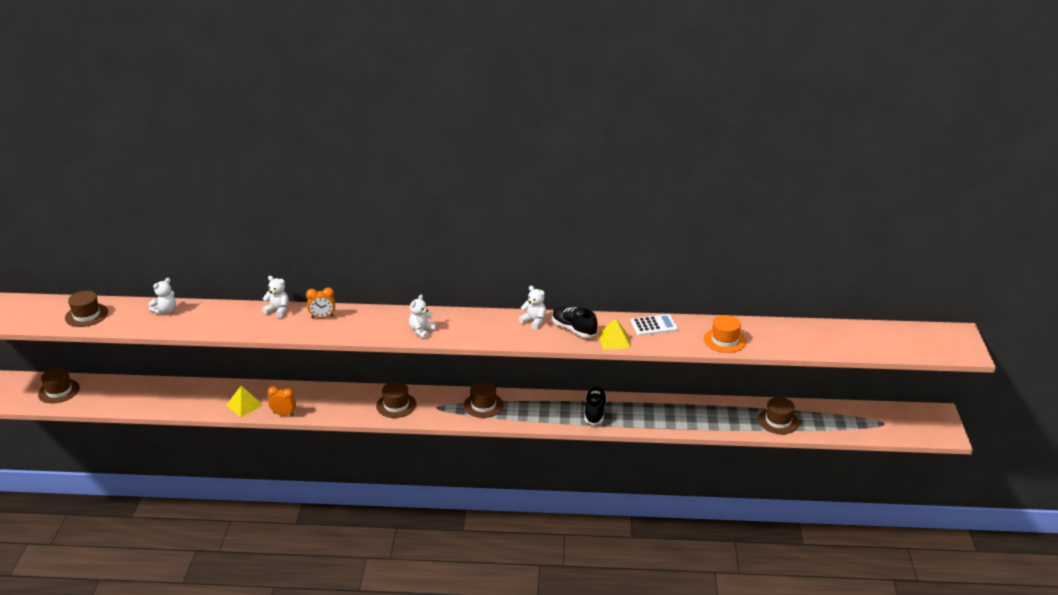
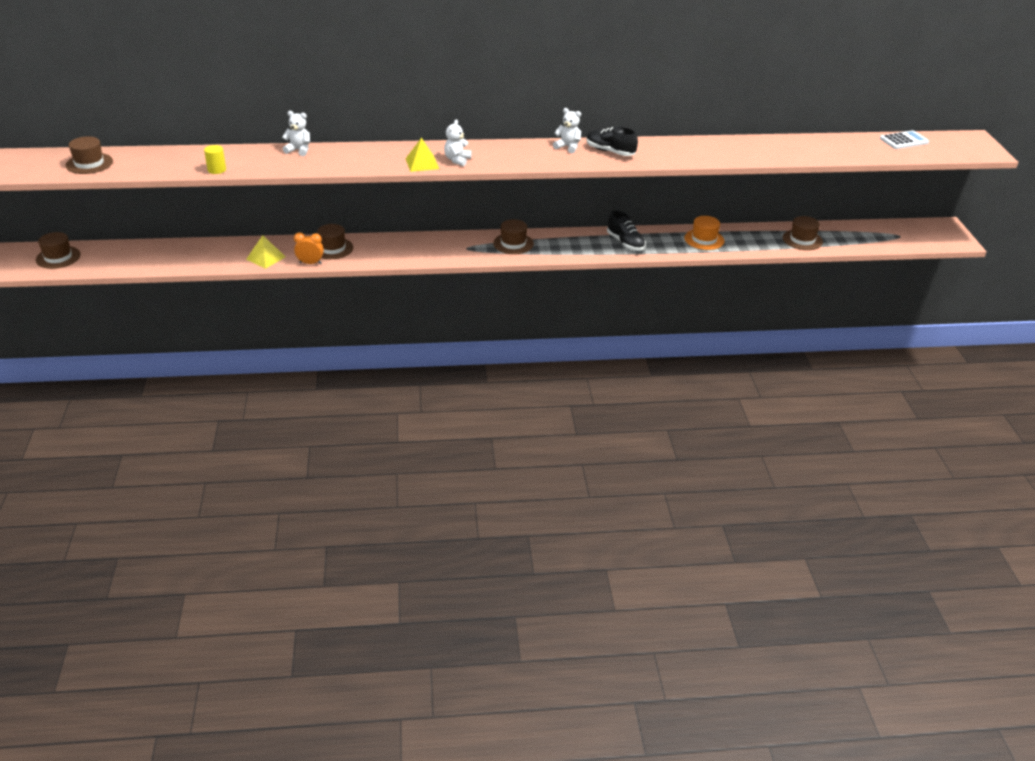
camera: 10 degrees left, 5 degrees up
white teddy bear [149,278,176,314] -> none
orange clock [306,287,335,318] -> none
brown hat [376,382,416,418] -> brown hat moved to [317,224,353,259]
black shoe [584,387,607,425] -> black shoe turned 150 degrees clockwise [607,210,646,251]
yellow pyramid [598,318,631,350] -> yellow pyramid moved to [405,138,439,172]
white calculator [631,314,678,336] -> white calculator moved to [880,130,929,149]
orange hat [704,315,747,353] -> orange hat moved to [684,216,724,250]
none -> yellow cylinder [204,145,226,174]

